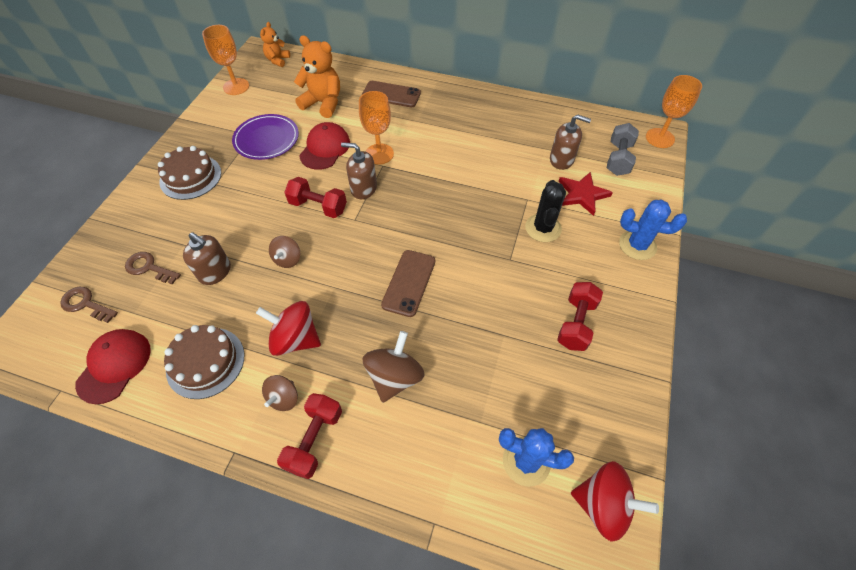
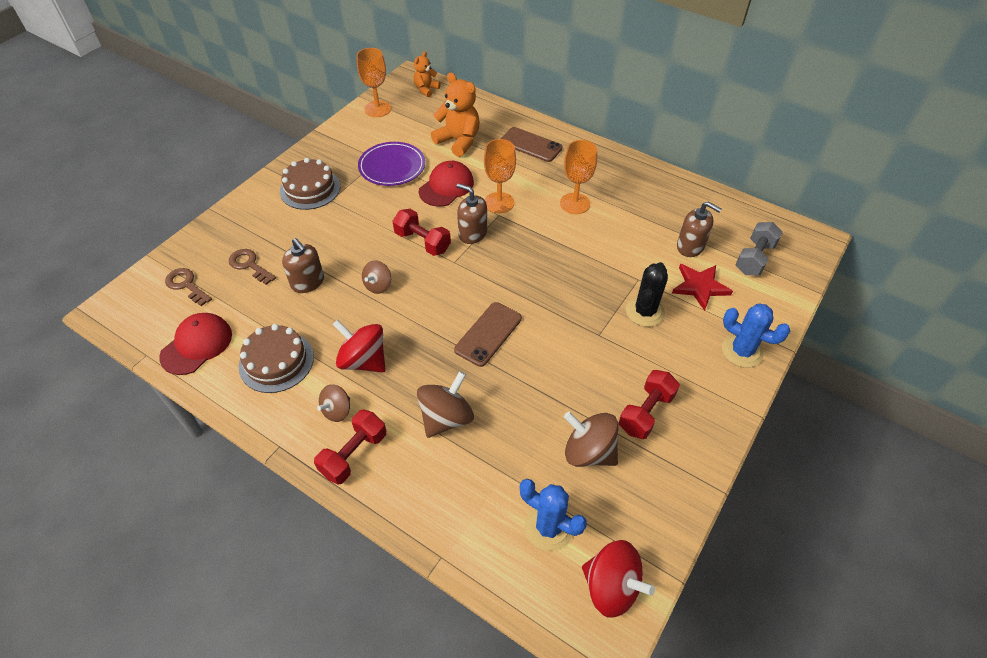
camera: 15 degrees right, 5 degrees down
orange goblet [646,75,702,148] -> orange goblet moved to [560,140,597,214]
none -> brown spinning top [564,412,619,467]

